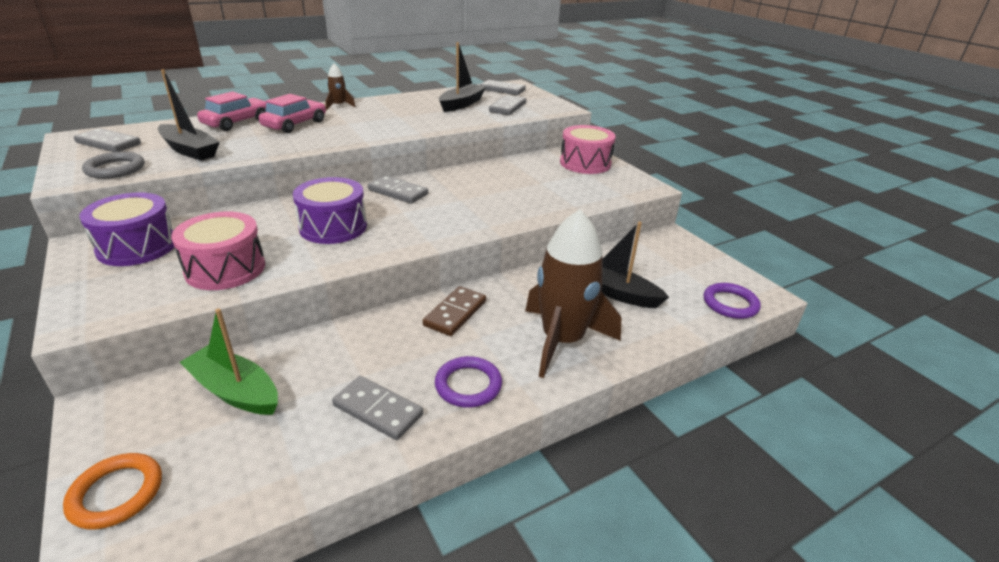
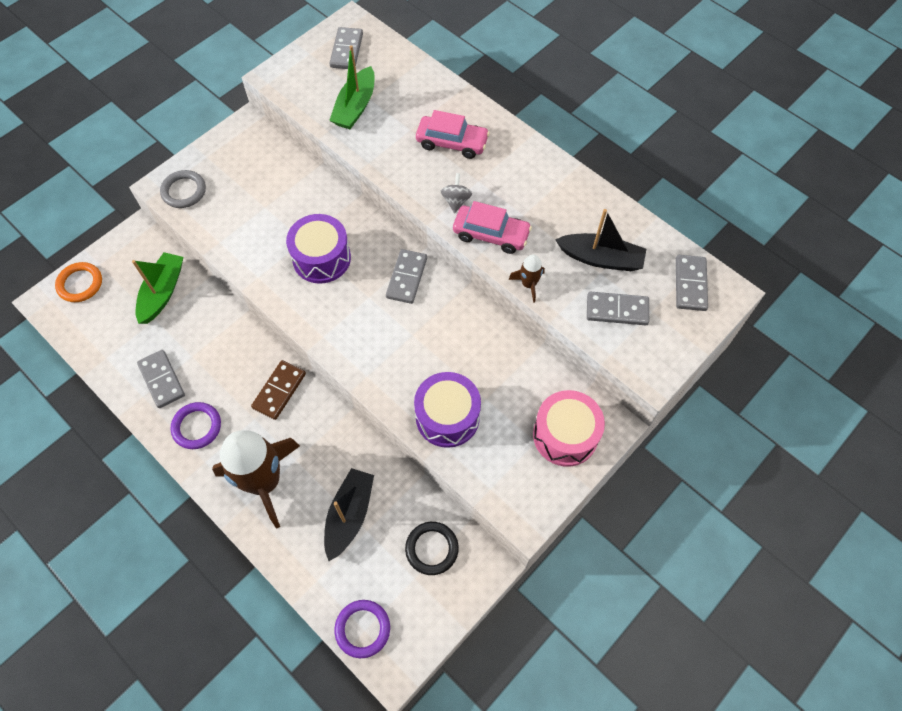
camera: 75 degrees right, 30 degrees up
purple drum [79,192,174,266] -> purple drum moved to [414,372,481,448]
grey ring [82,152,144,179] -> grey ring moved to [160,170,206,208]
black boat [158,69,220,161] -> green boat [329,45,375,129]
pink drum [171,212,265,290] -> none
pink car [197,91,267,131] -> pink car moved to [453,201,532,254]
brown rocket [326,63,356,110] -> brown rocket moved to [509,254,545,303]
grey domino [332,376,423,440] -> grey domino turned 45 degrees counterclockwise [137,350,185,408]
brown domino [423,286,486,336] -> brown domino turned 75 degrees counterclockwise [251,360,306,420]
none -> black ring [405,522,459,575]
none -> grey spinning top [441,173,472,213]

